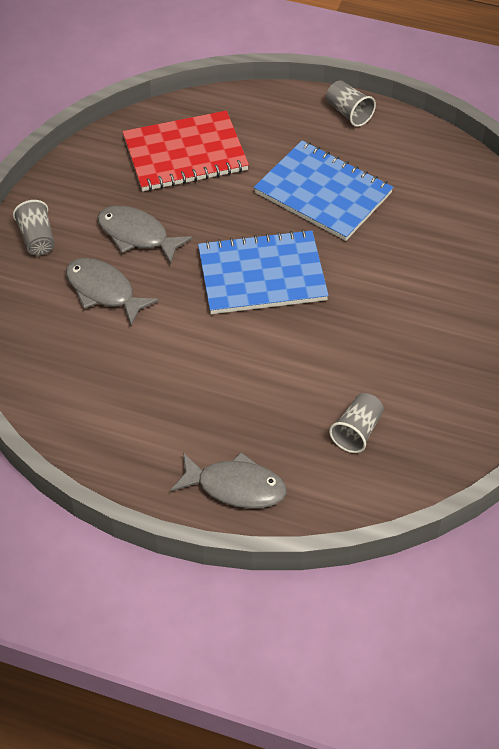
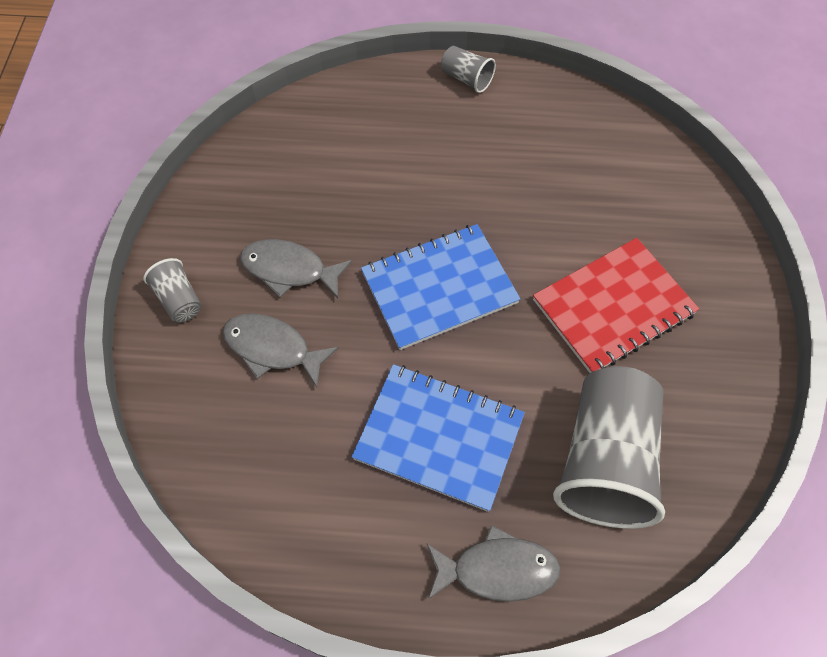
camera: 15 degrees left, 10 degrees up
red notebook [122,111,249,191] -> red notebook moved to [533,238,699,373]
blue notebook [254,140,393,241] -> blue notebook moved to [352,364,525,512]
grey cup [329,393,384,453] -> grey cup [553,366,665,529], size x2.20

